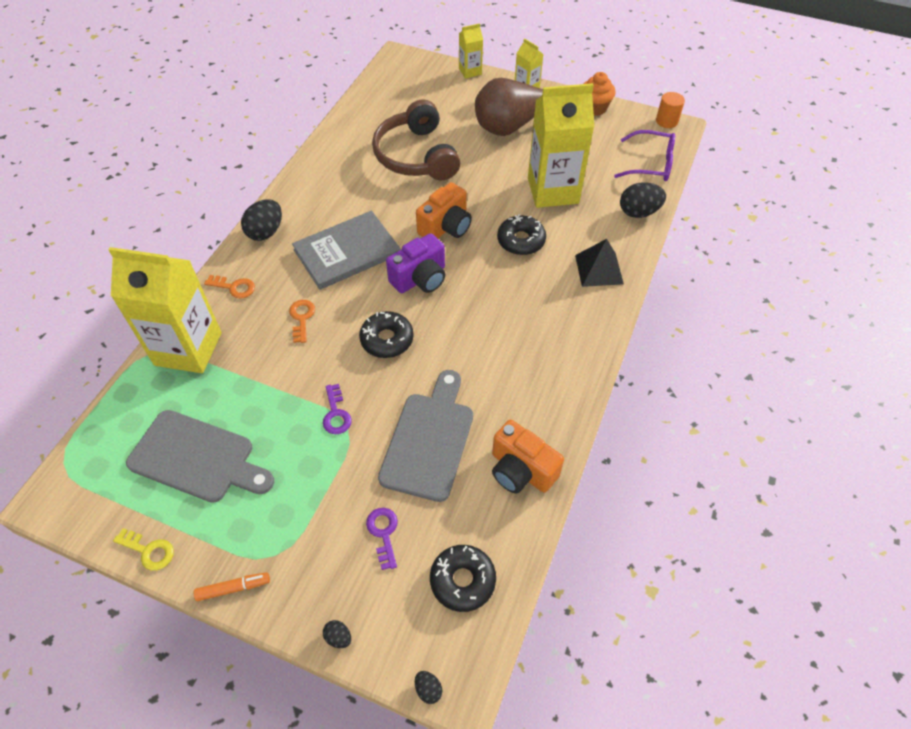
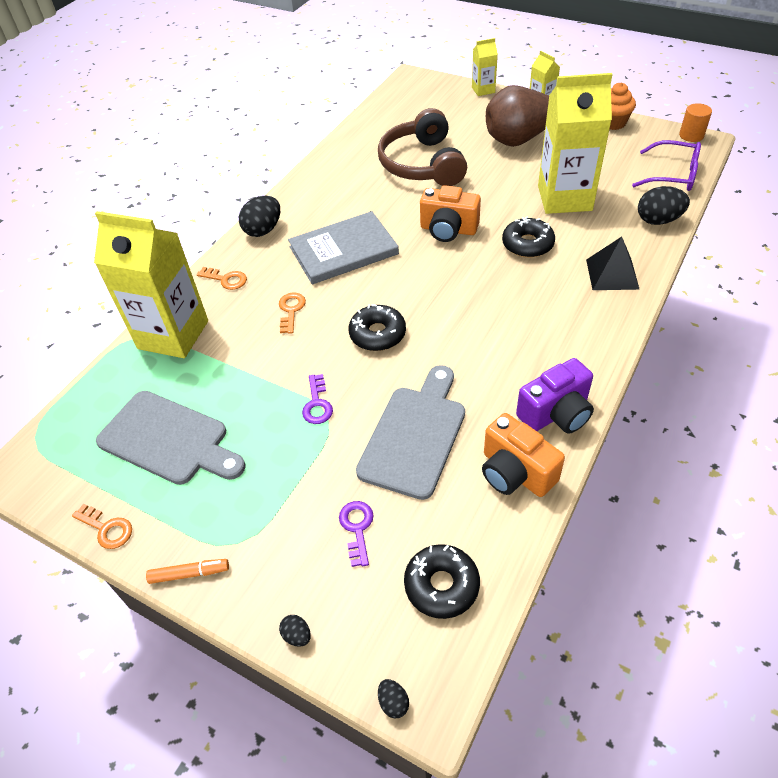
camera: 10 degrees right, 5 degrees down
yellow key [113,528,174,571] -> orange key [72,504,132,549]
purple camera [386,233,445,293] -> purple camera moved to [516,358,594,434]
orange camera [416,182,472,238] -> orange camera turned 60 degrees clockwise [420,185,481,242]

